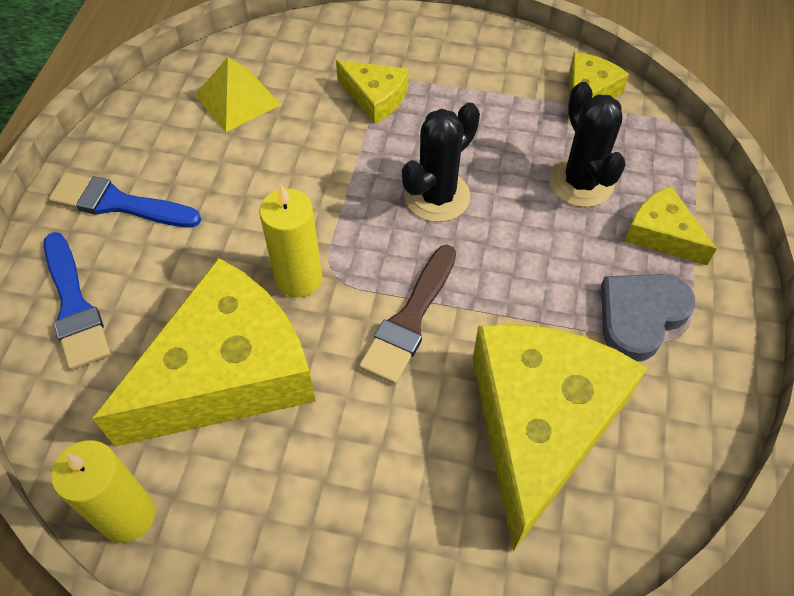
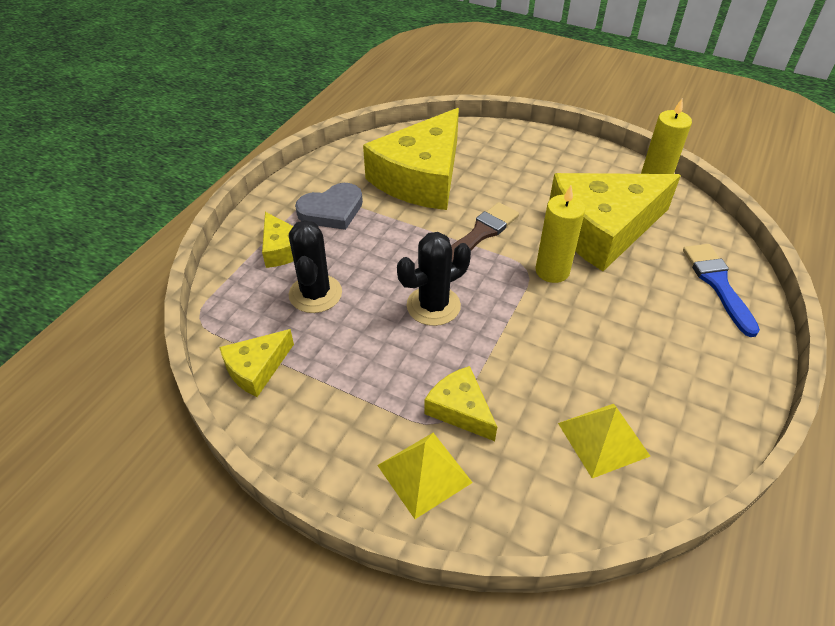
camera: 165 degrees left, 10 degrees down
blue brush [49,172,201,227] -> none
none -> yellow pyramid [377,433,473,519]

